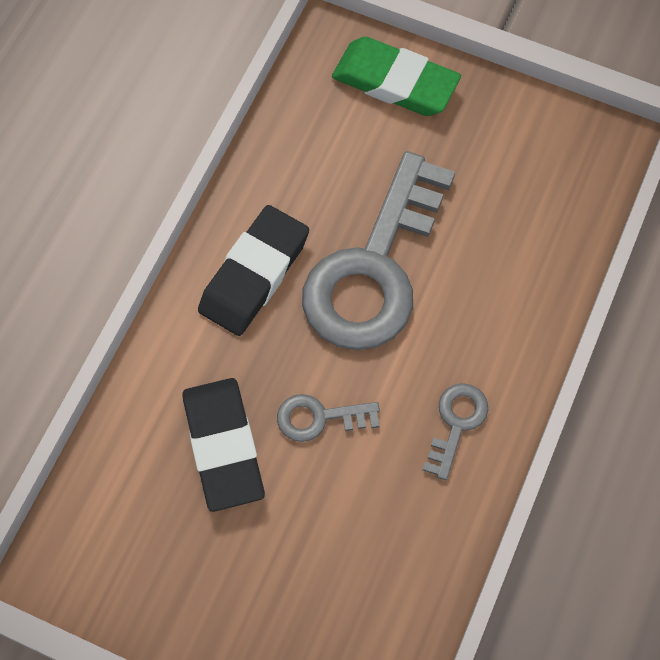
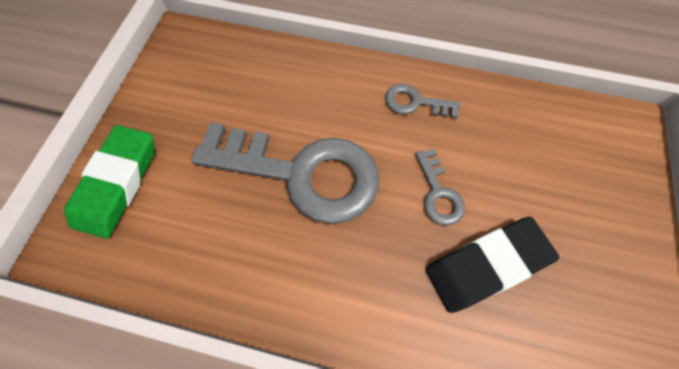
camera: 100 degrees left, 0 degrees up
black eraser [198,205,309,336] -> none

